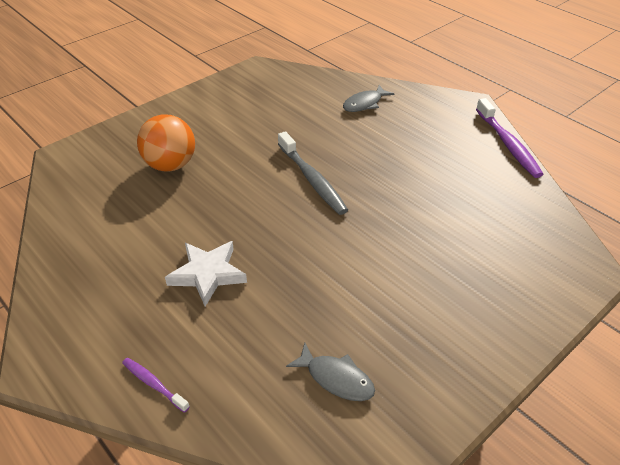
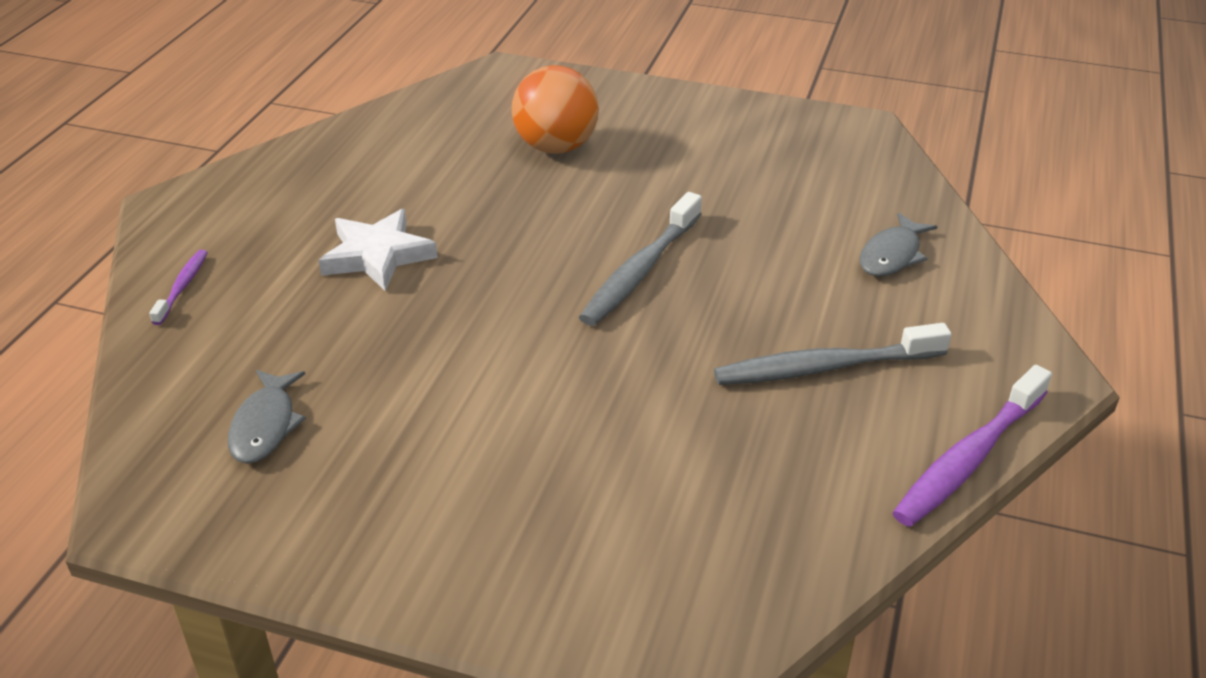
camera: 60 degrees right, 5 degrees down
grey fish [343,85,394,112] -> grey fish turned 75 degrees counterclockwise [859,213,938,277]
none -> grey toothbrush [714,323,952,385]

